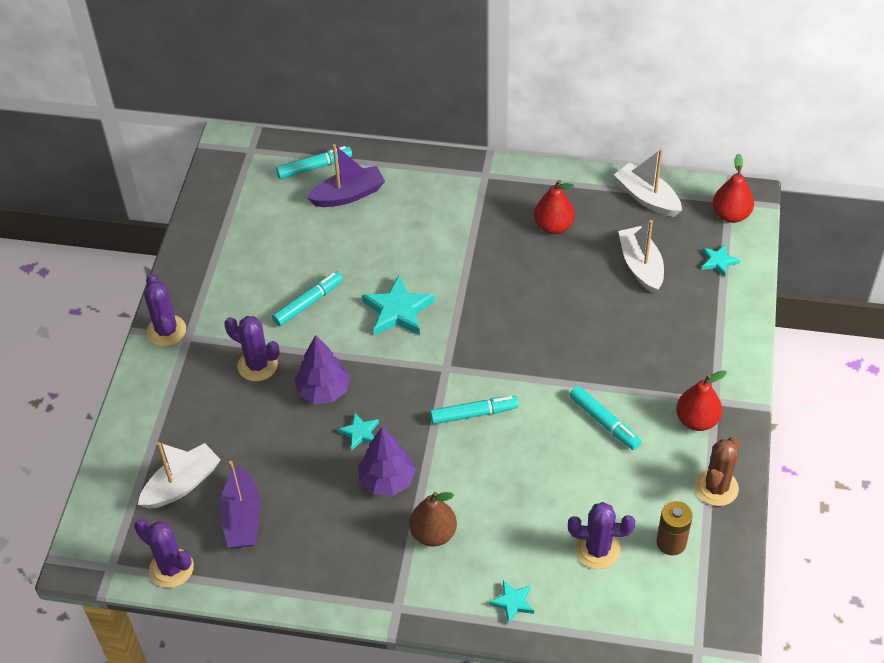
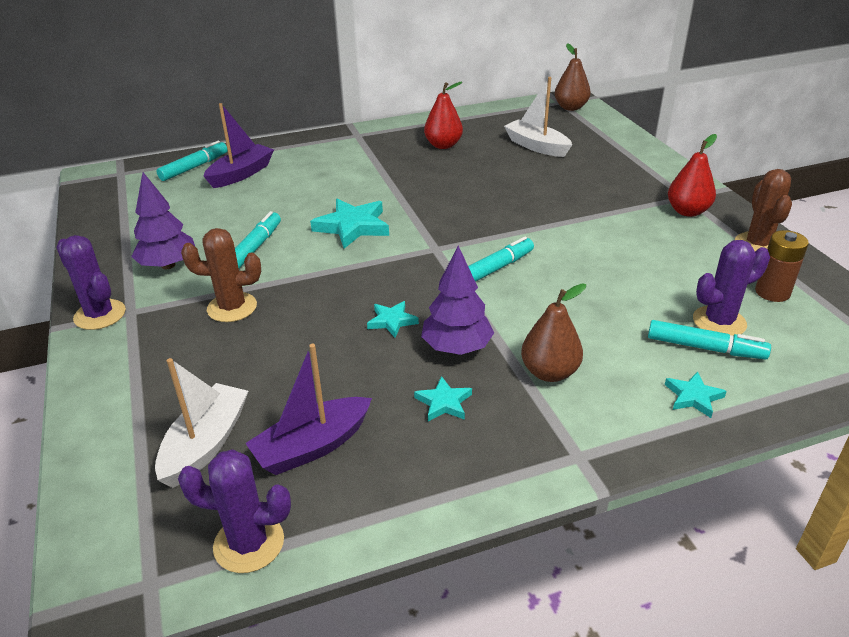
camera: 30 degrees left, 15 degrees down
purple boat [220,461,261,548] -> purple boat turned 90 degrees clockwise [245,344,372,475]
purple cactus [224,316,280,381] -> brown cactus [181,228,261,322]
purple tree [294,335,350,404] -> purple tree moved to [131,172,195,269]
turquoise marker [569,386,641,450] -> turquoise marker moved to [648,320,771,360]
white boat [614,149,682,217] -> none
turquoise star [702,244,740,277] -> turquoise star moved to [414,376,472,421]
red pear [713,154,754,223] -> brown pear [555,43,591,111]

